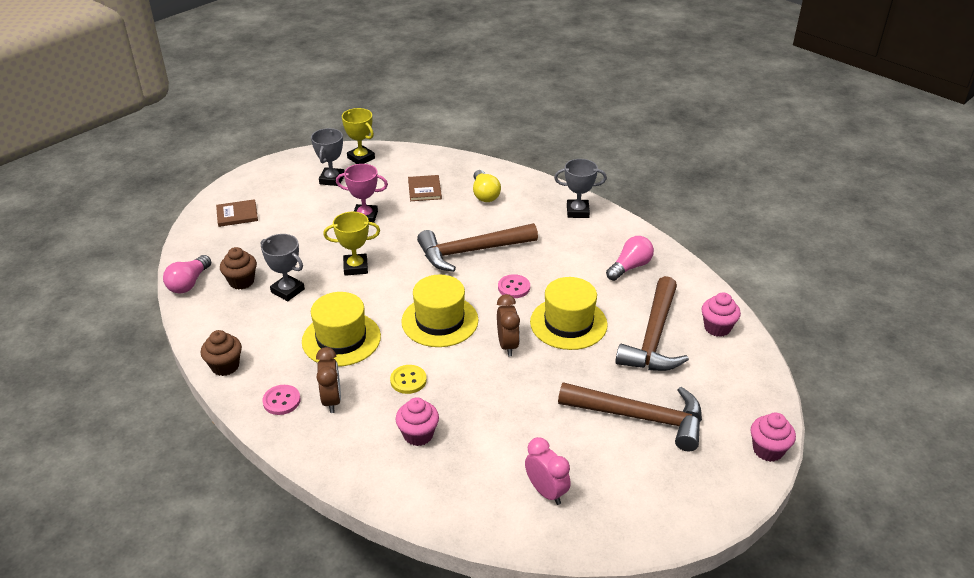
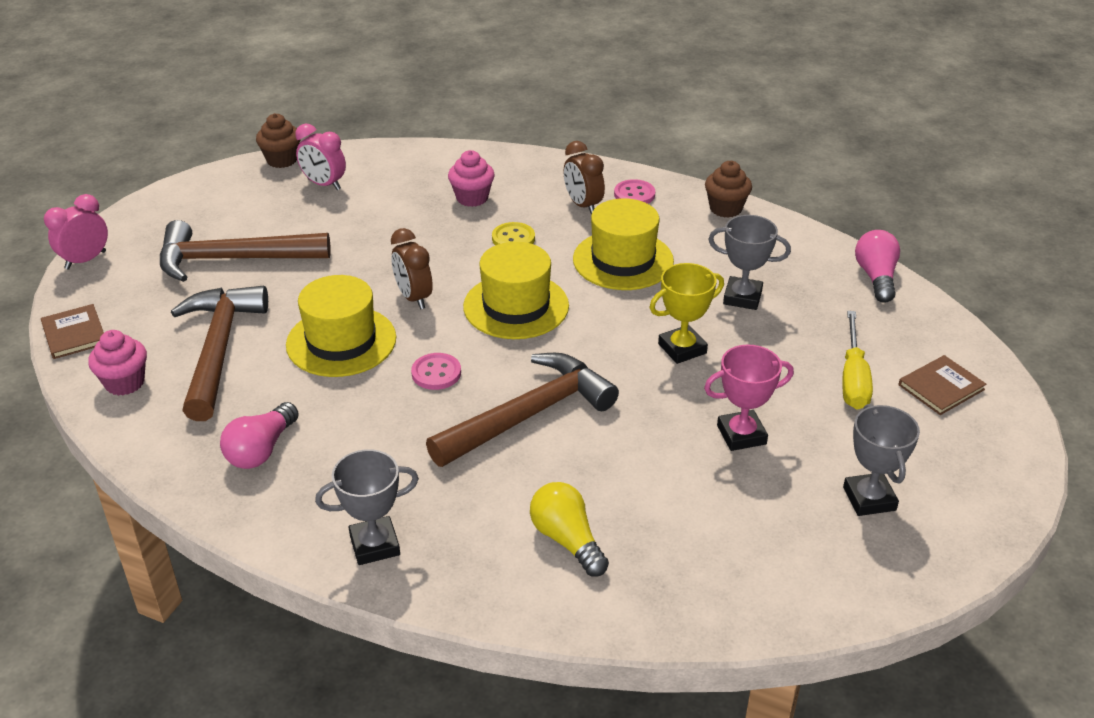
camera: 160 degrees right, 0 degrees up
brown cupcake [220,247,257,290] -> brown cupcake moved to [256,113,301,168]
yellow trophy [342,108,375,164] -> none
brown book [408,175,442,201] -> brown book moved to [41,304,104,359]
pink cupcake [751,413,796,462] -> pink clock [44,194,108,270]
none -> yellow screwdriver [842,311,873,410]

